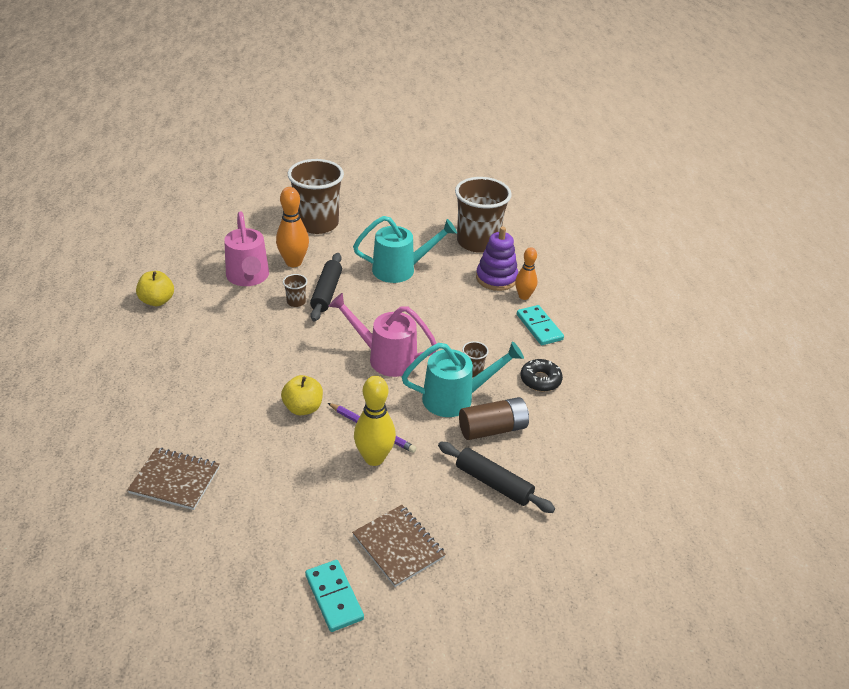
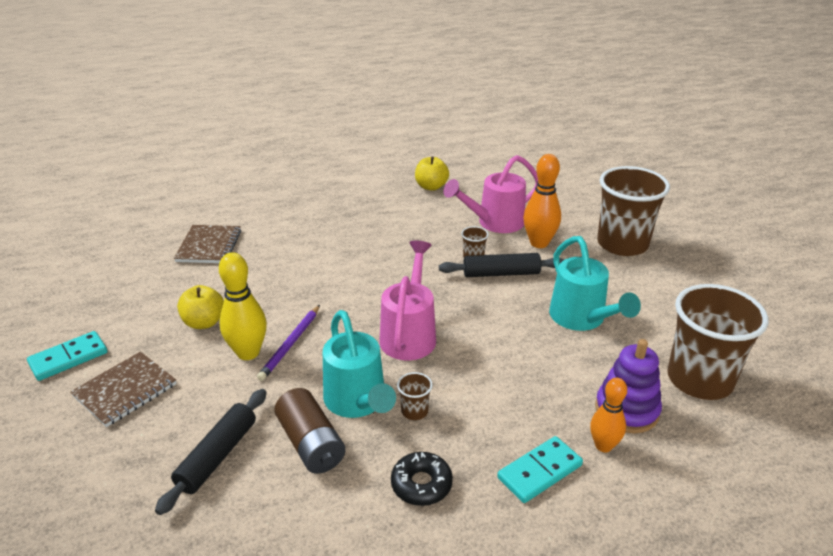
camera: 80 degrees right, 5 degrees down
yellow apple [281,375,323,415] -> yellow apple moved to [177,285,224,329]

